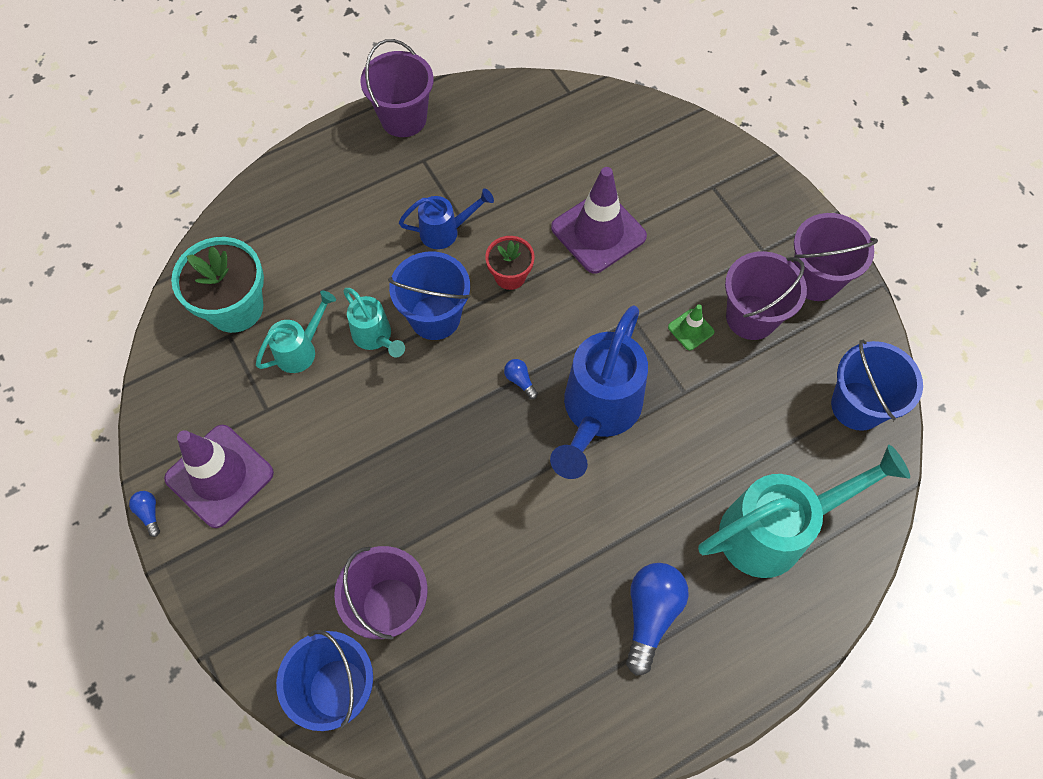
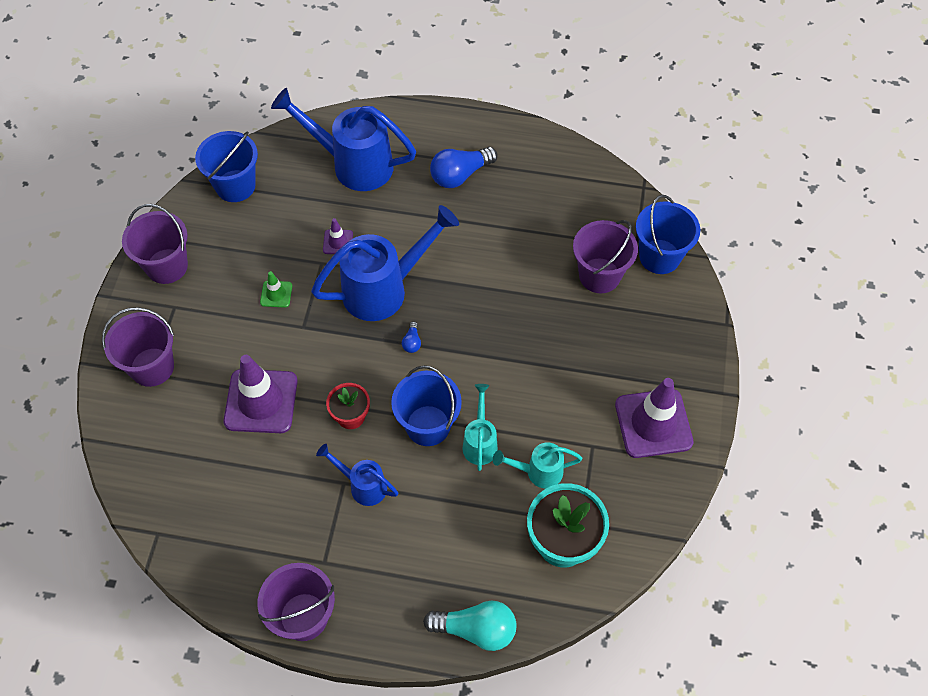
camera: 140 degrees left, 5 degrees down
blue light bulb [129,491,160,537] -> none
turquoise watering can [698,445,910,578] -> blue watering can [271,88,416,191]
purple bucket [725,251,807,340] -> purple bucket moved to [102,307,174,387]
none -> purple traffic cone [323,218,353,254]
none -> turquoise light bulb [423,600,516,651]

